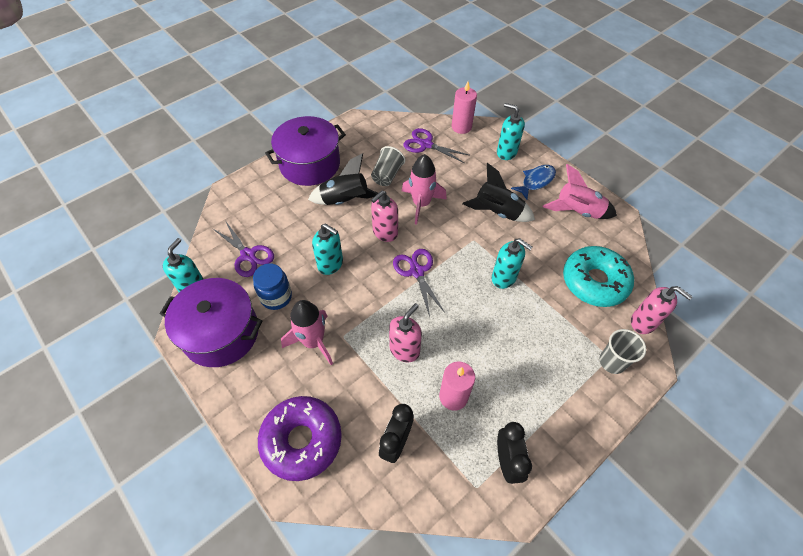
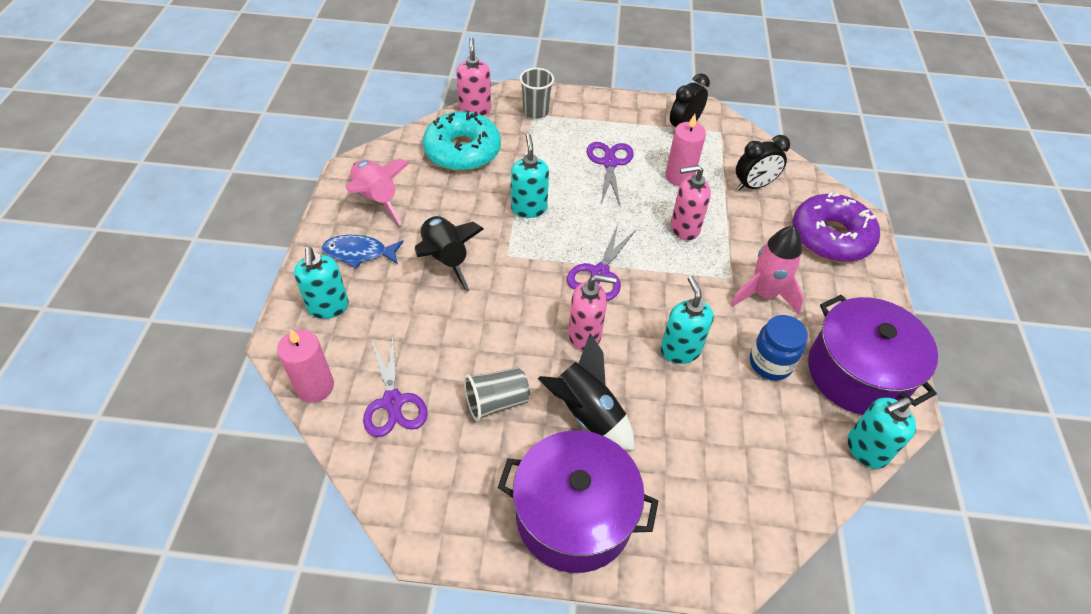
camera: 135 degrees left, 5 degrees down
purple scissors [212,222,274,277] -> purple scissors moved to [587,142,634,205]
pink rocket [402,154,447,225] -> none

